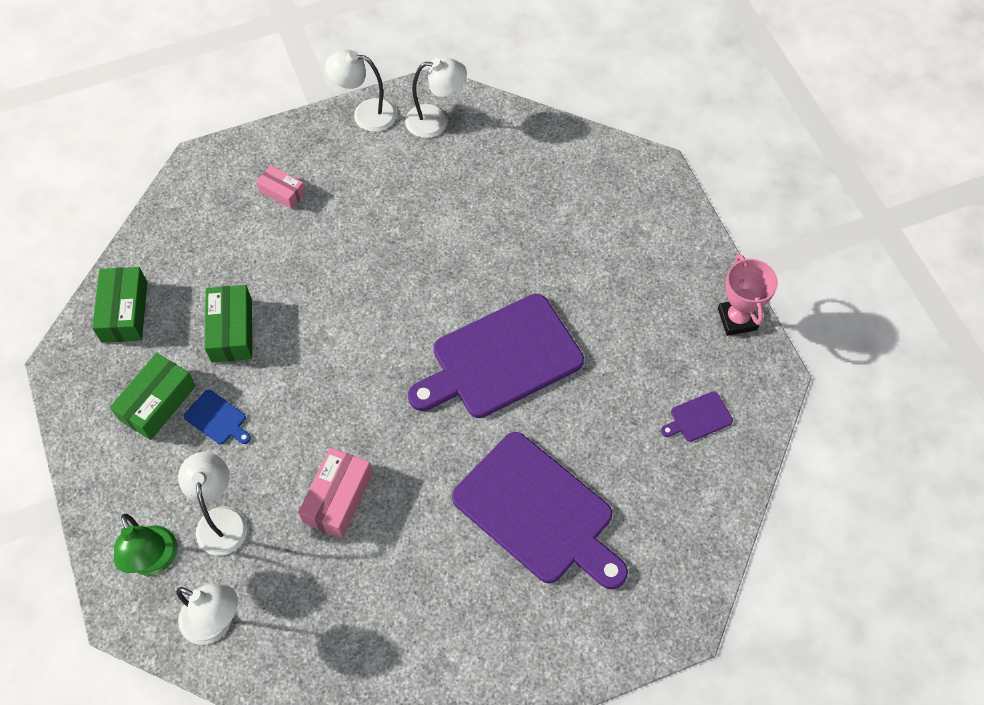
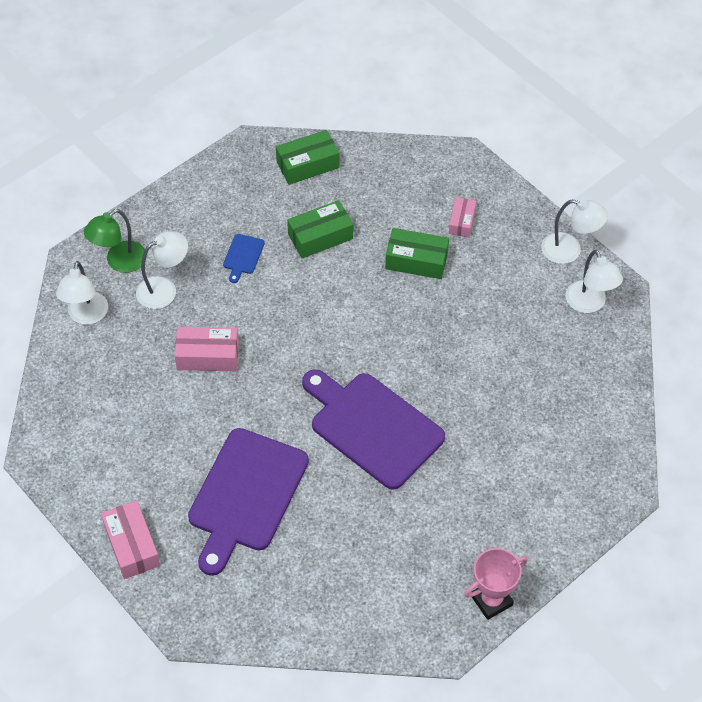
camera: 70 degrees right, 5 degrees down
green box [110,353,196,440] -> green box moved to [385,228,449,279]
white lamp [325,50,397,132] -> white lamp turned 120 degrees clockwise [541,199,608,264]
purple cutting board [661,391,733,442] -> none
none -> pink box [101,500,160,579]

